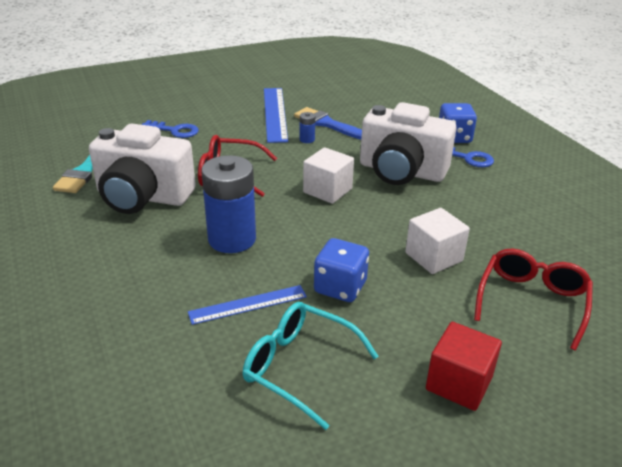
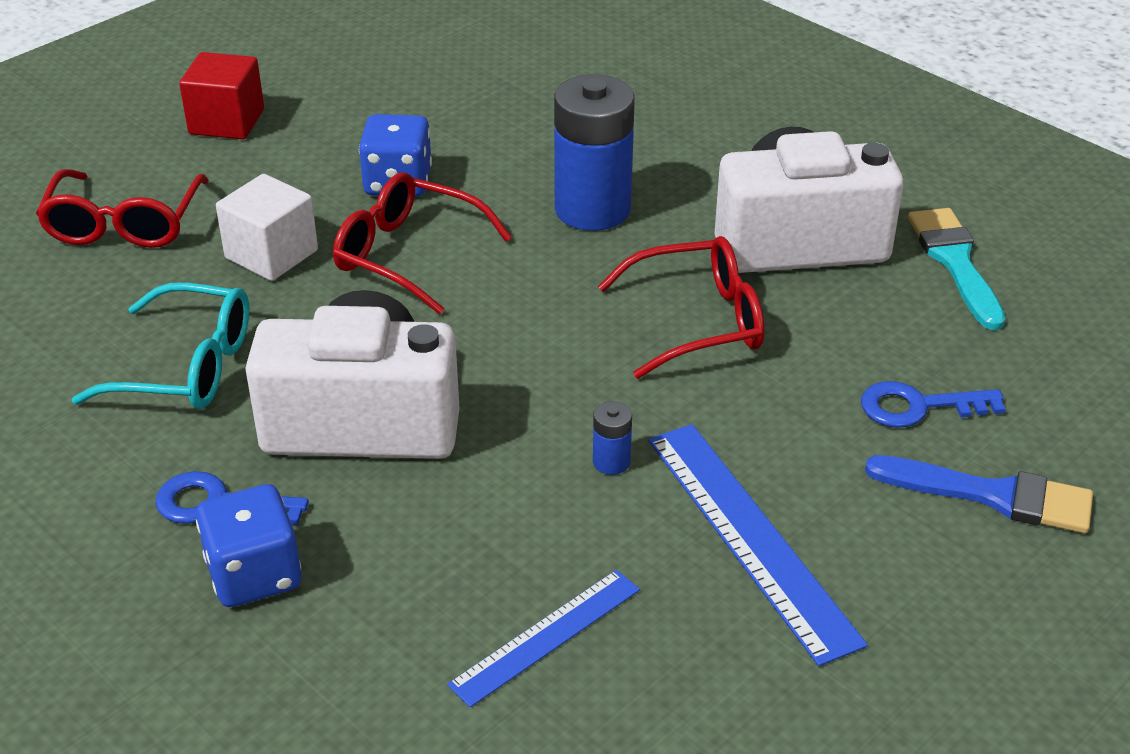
camera: 160 degrees right, 5 degrees up
blue ruler [188,285,307,325] -> blue ruler moved to [447,570,640,707]
turquoise glasses [243,302,378,430] -> turquoise glasses moved to [71,282,249,409]
blue brush [294,107,362,140] -> blue brush moved to [865,455,1093,533]
white cube [303,147,354,204] -> none
none -> red glasses [333,172,512,314]

